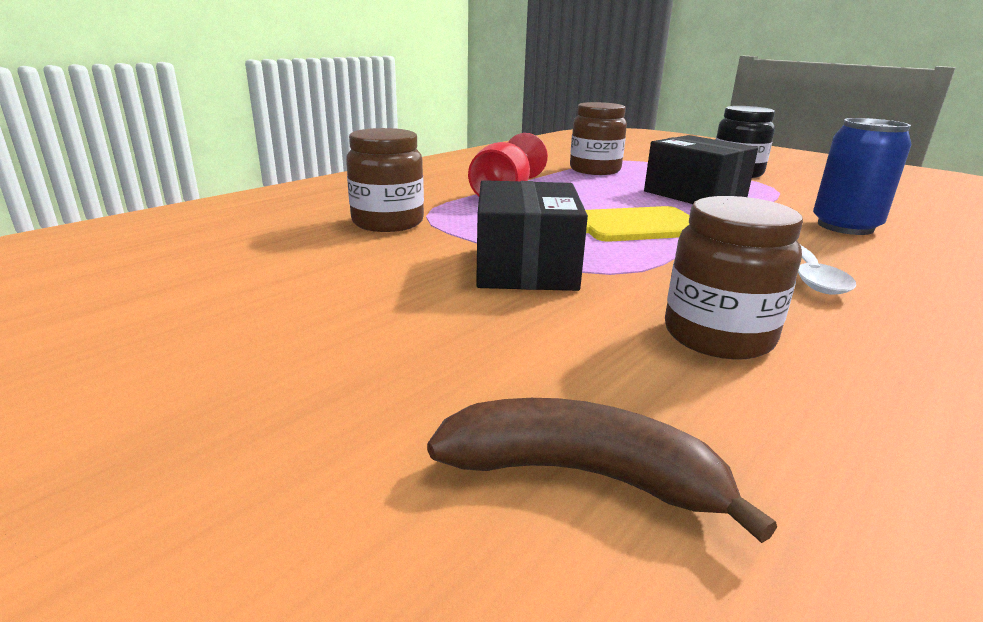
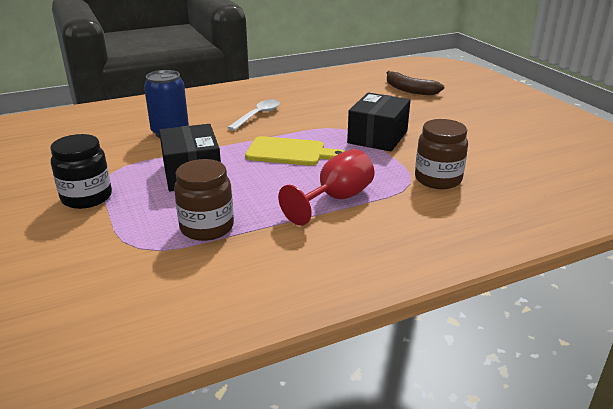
camera: 155 degrees left, 5 degrees up
brown jar [665,196,803,359] -> none

